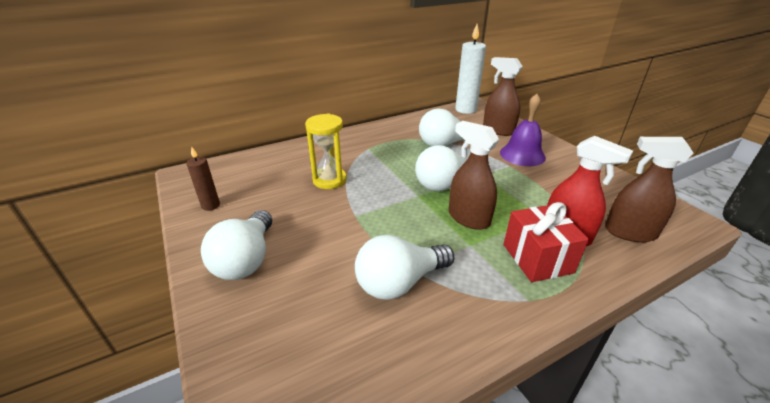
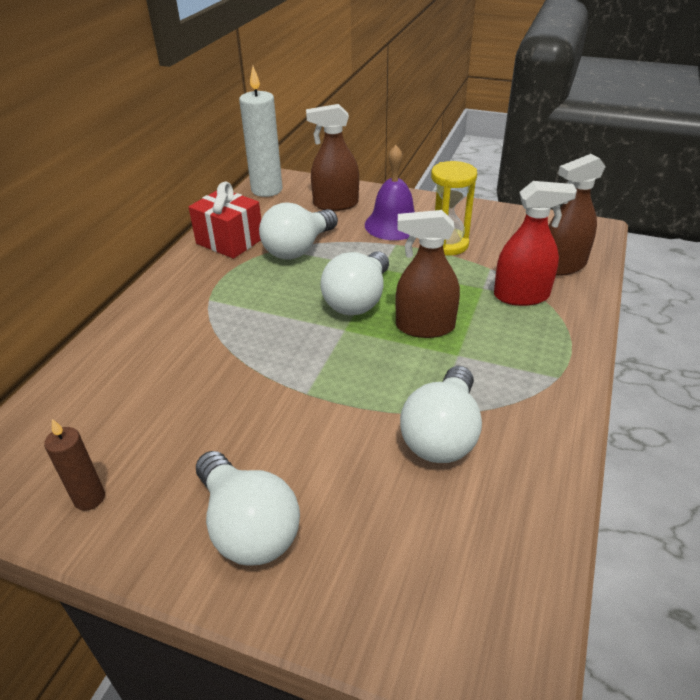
camera: 40 degrees left, 5 degrees up
yellow hourglass [305,113,347,189] -> yellow hourglass moved to [431,161,477,255]
red gift [504,202,589,282] -> red gift moved to [189,182,261,259]

